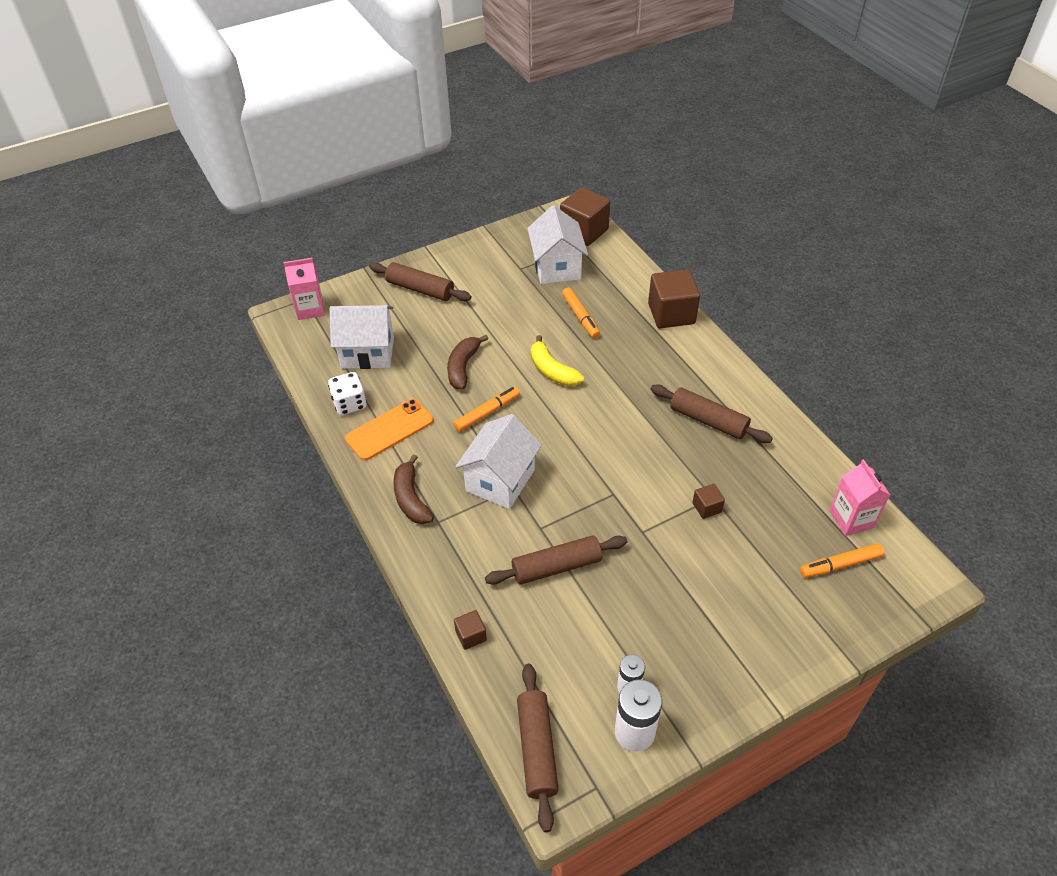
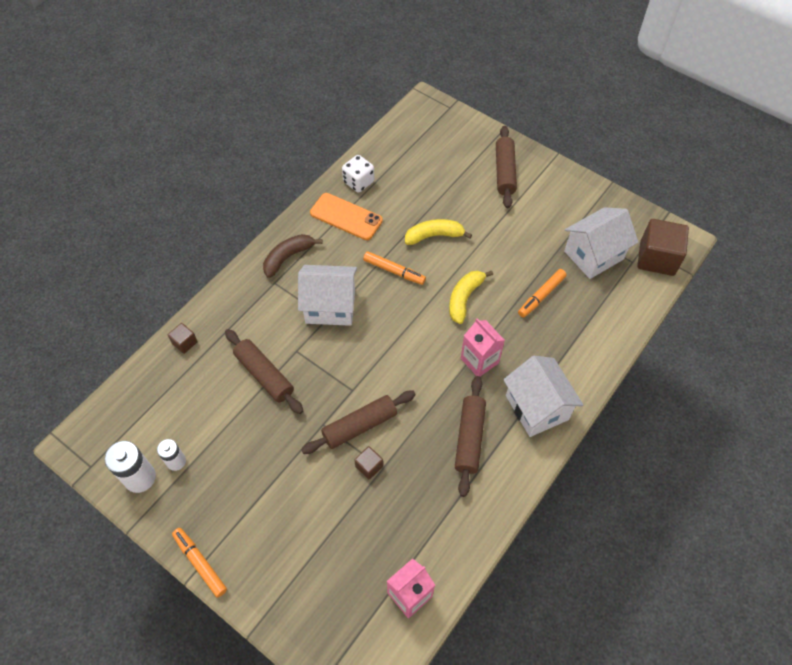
camera: 65 degrees right, 10 degrees up
pink carton [283,258,325,320] -> pink carton moved to [461,318,505,377]
white house [329,305,394,369] -> white house moved to [503,356,583,437]
brown banana [447,335,488,390] -> yellow banana [405,219,472,245]
brown rolling pin [517,664,559,832] -> brown rolling pin moved to [301,391,416,454]
brown cube [648,269,700,328] -> none
orange marker [800,543,884,578] -> orange marker moved to [172,528,227,598]

